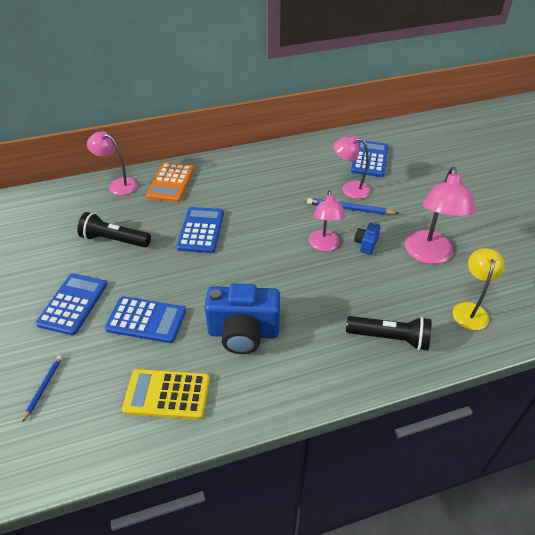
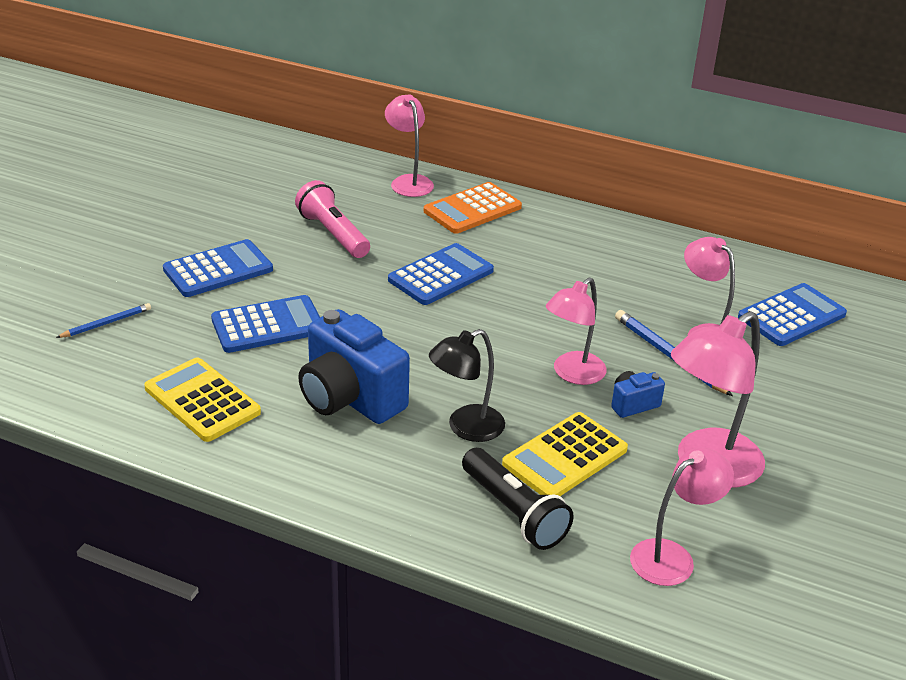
camera: 40 degrees right, 10 degrees down
black flashlight [77,212,151,247] -> pink flashlight [295,180,370,258]
blue calculator [105,296,186,343] -> blue calculator turned 75 degrees counterclockwise [211,295,320,353]
yellow lamp [452,248,505,330] -> pink lamp [630,447,734,586]
none -> black lamp [429,329,505,442]
none -> yellow calculator [502,412,628,496]

